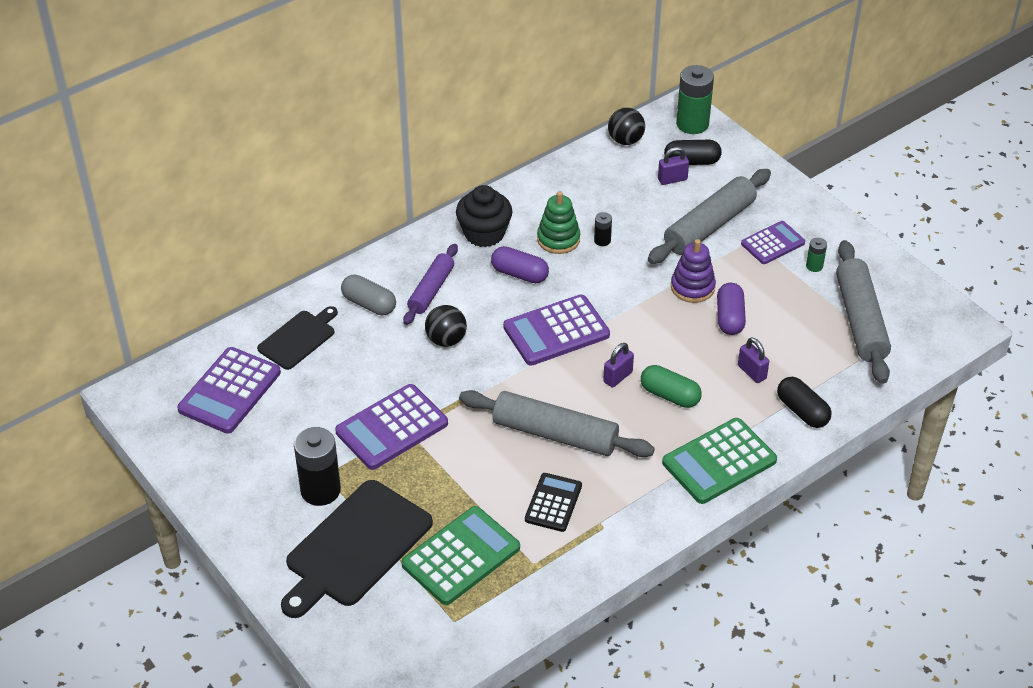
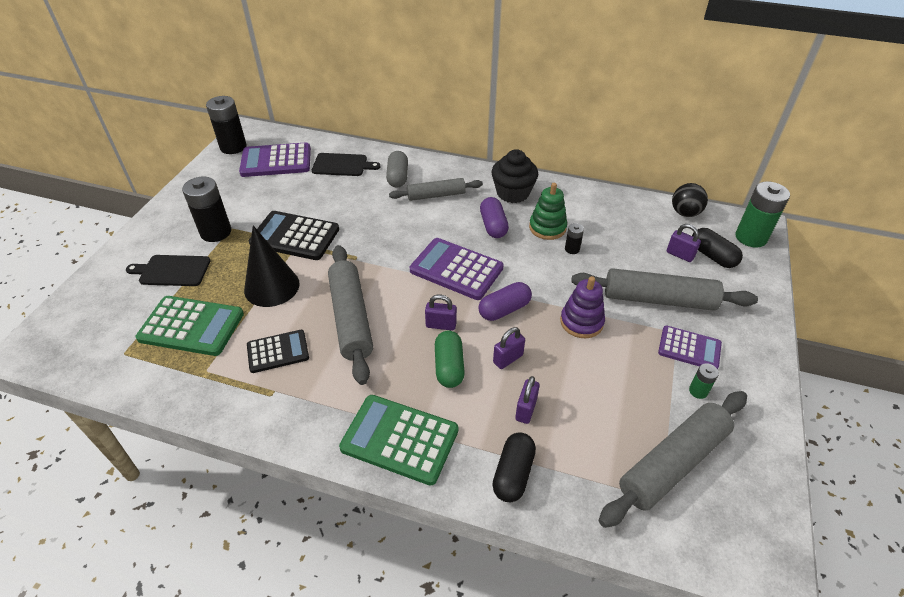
camera: 55 degrees right, 0 degrees up
black cutting board [281,480,433,618] -> black cutting board [126,255,211,286], size x0.57
purple calculator [335,384,448,470] -> black calculator [249,211,339,260]
purple rolling pin [403,244,458,325] -> grey rolling pin [389,178,483,201]
black ball [425,305,467,347] -> none
purple capsule [717,283,746,335] -> purple capsule moved to [478,282,532,321]
none -> black battery [206,96,247,154]
none -> black cone [244,225,300,307]
none -> purple padlock [493,327,525,369]

